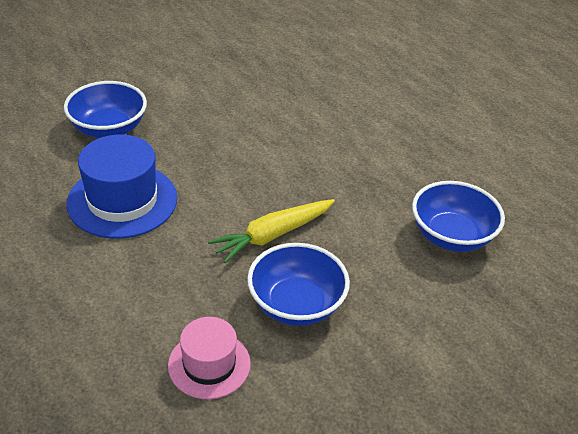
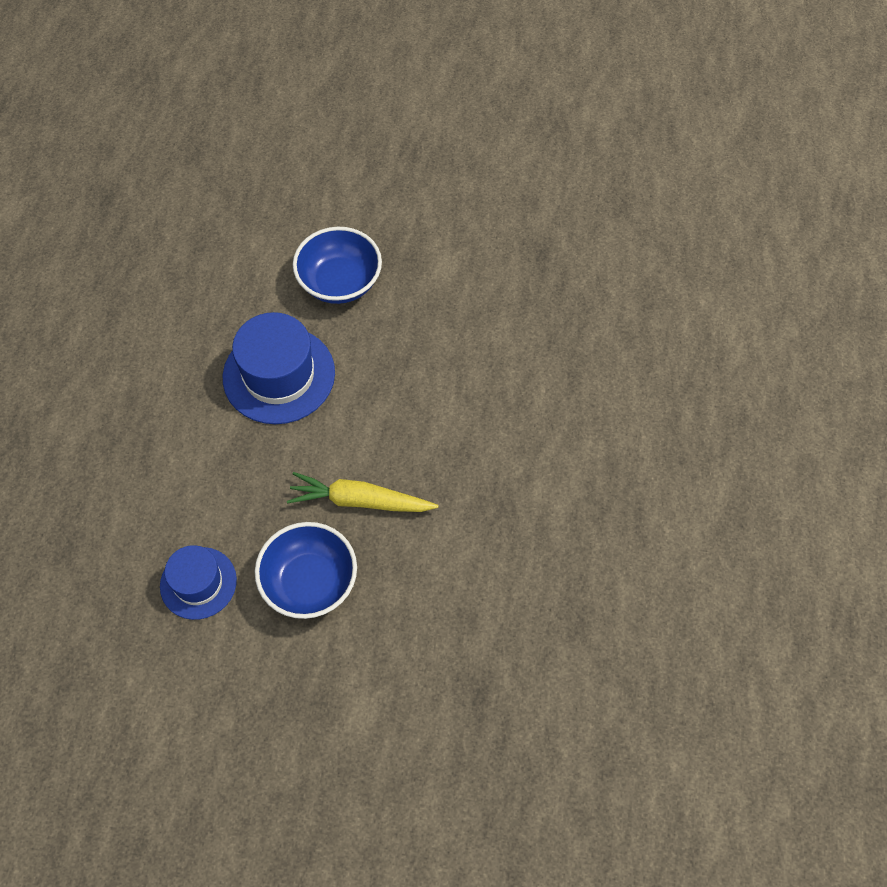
camera: 45 degrees right, 20 degrees up
pink hat [168,317,251,399] -> blue hat [160,545,237,620]
blue bowl [412,181,505,252] -> none

